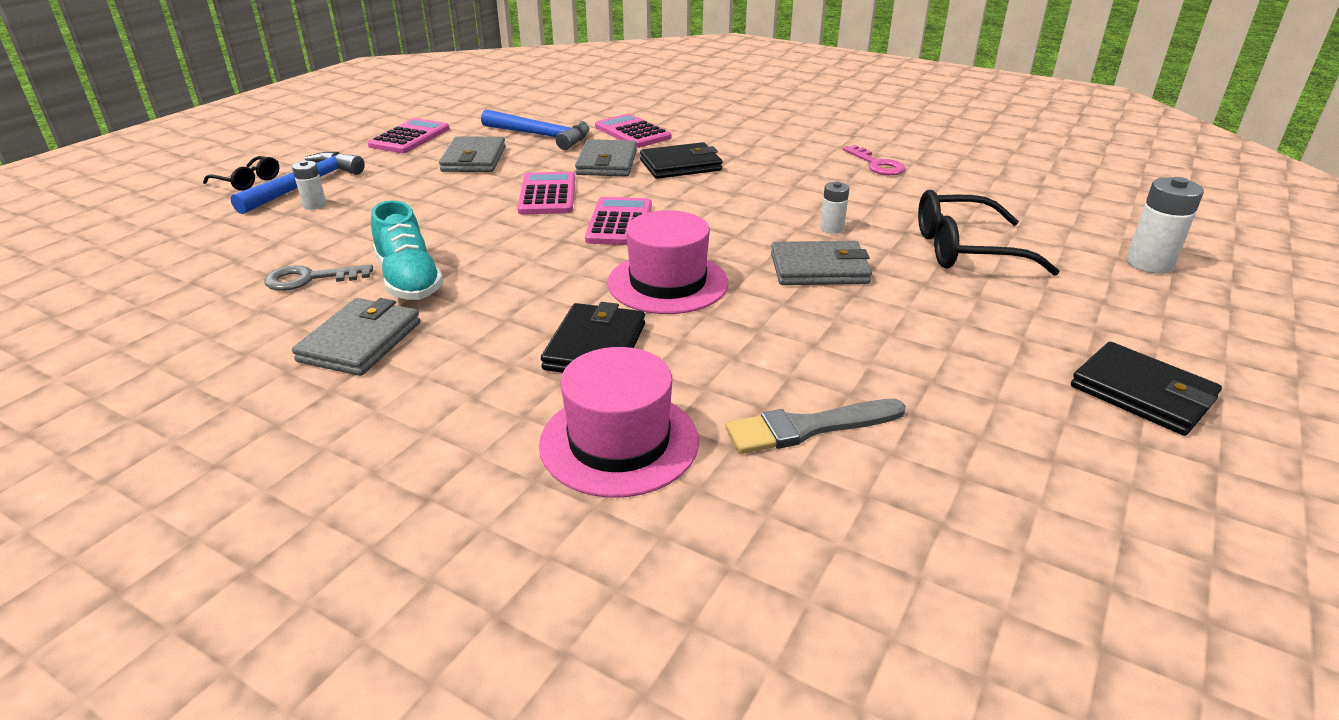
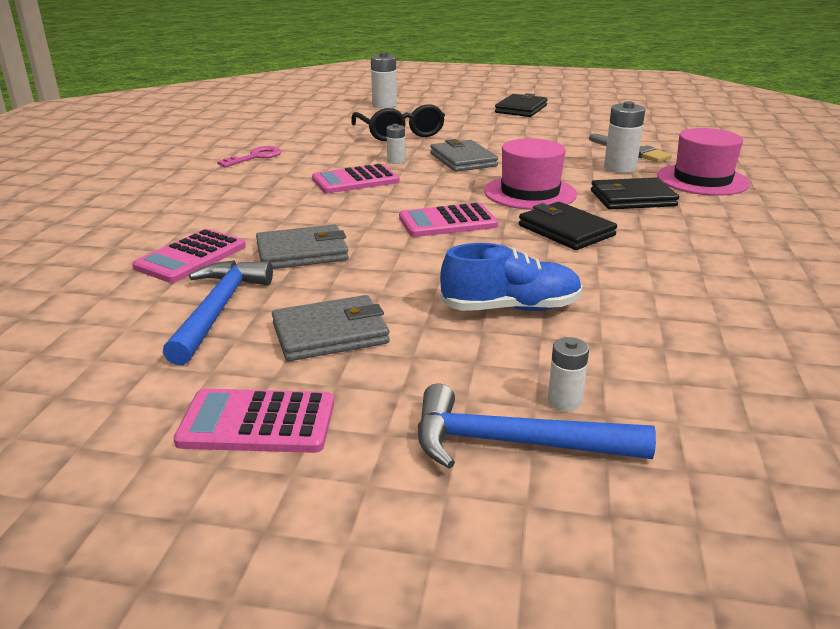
camera: 110 degrees left, 5 degrees down
black glasses [203,156,279,191] -> none
grey key [264,264,373,291] -> none
grey wallet [292,298,420,376] -> none
turquoise shoe [371,200,443,300] -> none
pink calculator [517,172,575,215] -> pink calculator moved to [312,164,399,193]
black wallet [640,142,723,179] -> black wallet moved to [519,202,617,250]
none -> blue shoe [440,243,582,311]
none -> white battery [604,101,645,173]

